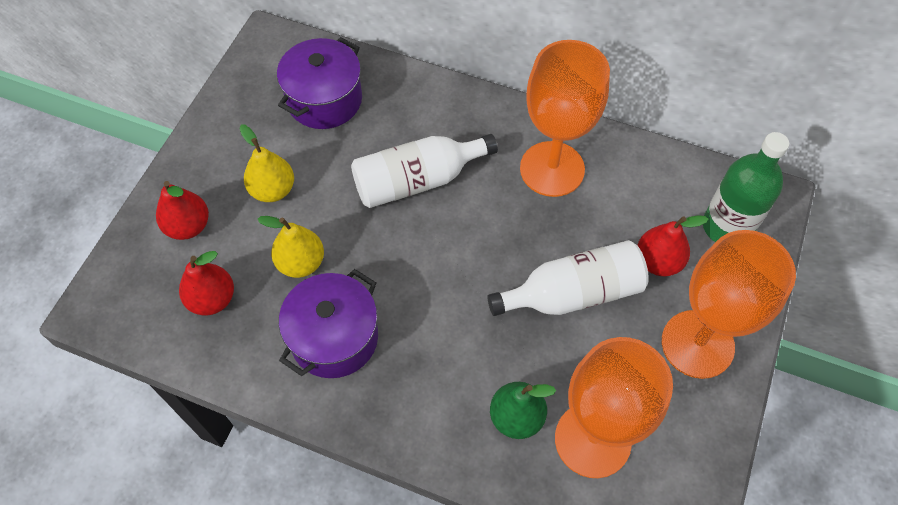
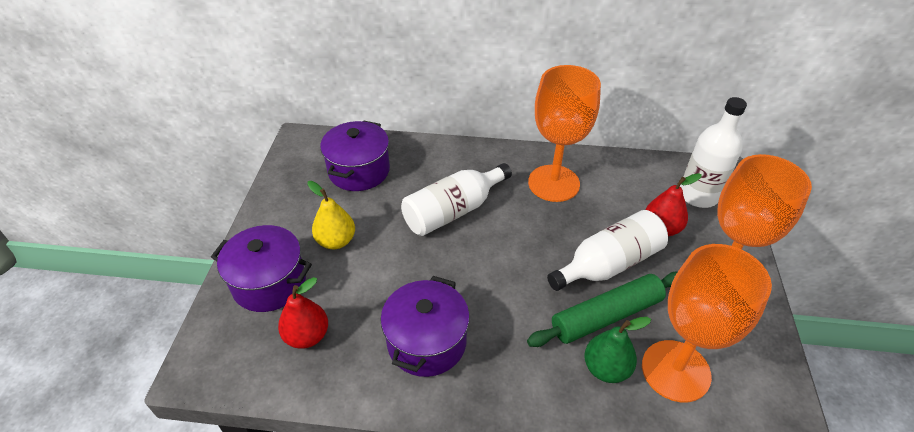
camera: 15 degrees left, 15 degrees down
red pear [156,181,209,240] -> purple pot [211,225,312,312]
yellow pear [258,216,324,278] -> none
green bottle [703,132,789,242] -> white bottle [680,97,747,208]
none -> green rolling pin [527,272,677,347]

